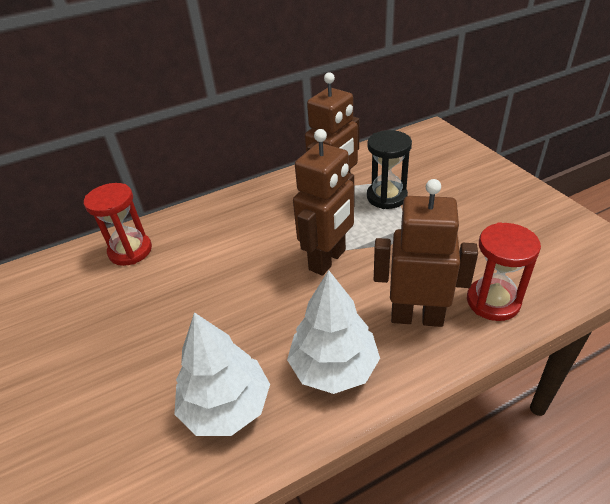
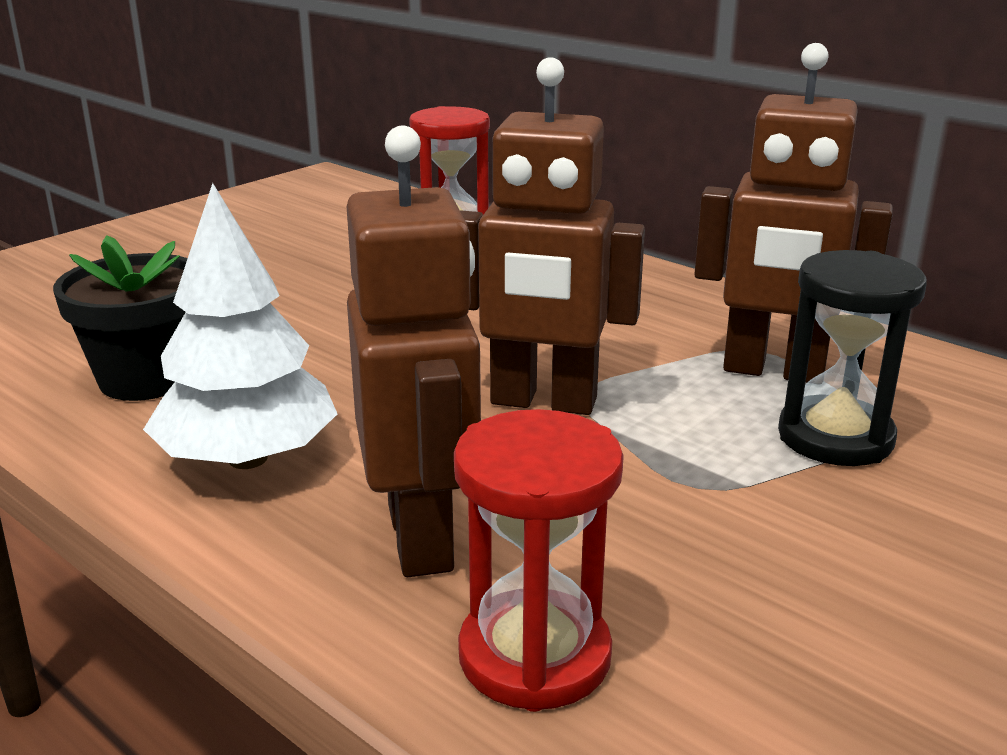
camera: 65 degrees right, 15 degrees down
white tree [174,312,270,436] -> black flower pot [53,235,188,401]

